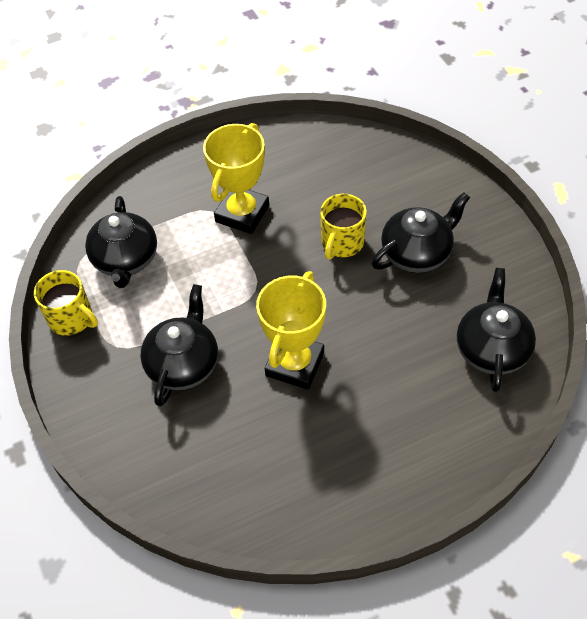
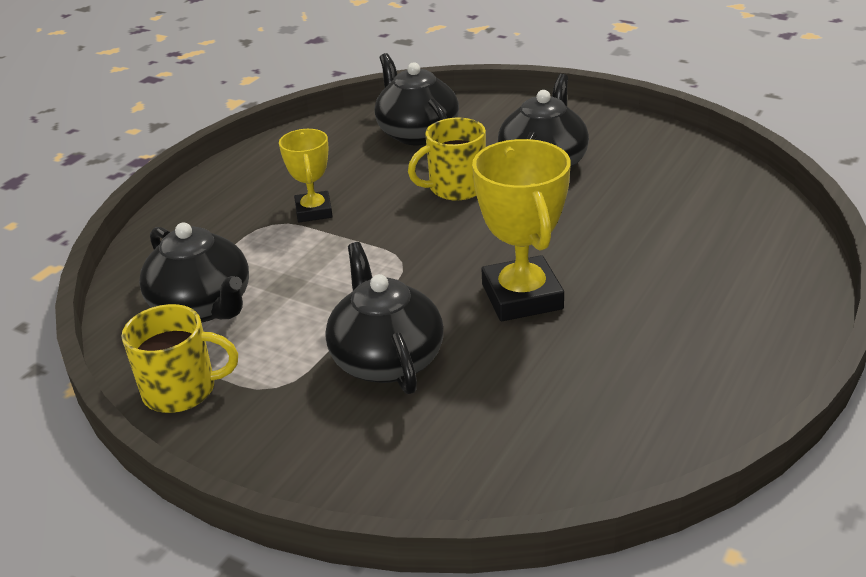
camera: 35 degrees left, 20 degrees down
yellow trophy [203,123,269,234] -> yellow trophy [279,129,333,222], size x0.60
yellow mug [320,194,367,259] -> yellow mug turned 75 degrees clockwise [408,118,486,200]
black teapot [457,268,536,392] -> black teapot moved to [375,53,459,145]

